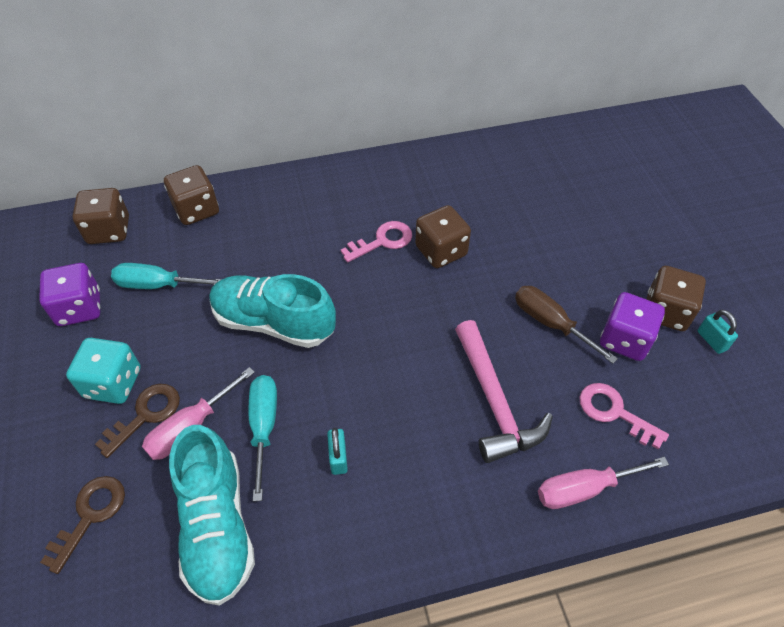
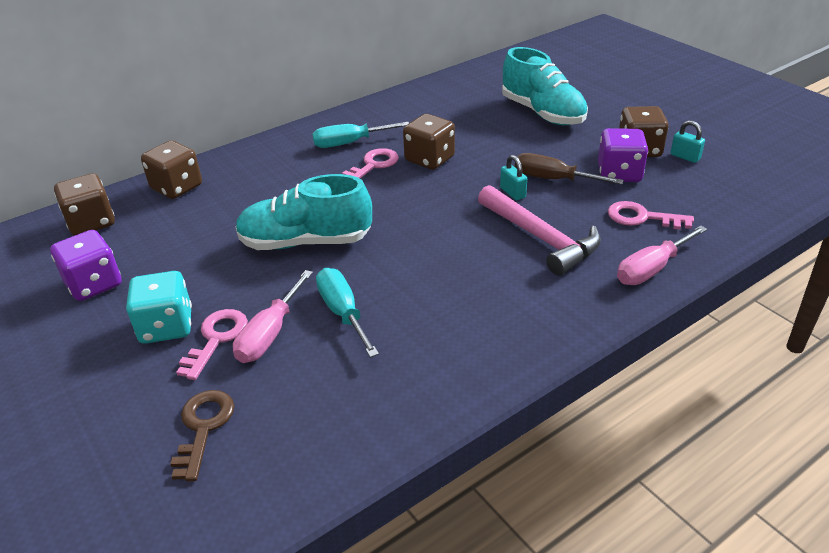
camera: 20 degrees left, 15 degrees down
brown key [95,384,180,458] -> pink key [176,309,248,380]
turquoise screwdriver [111,263,222,289] -> turquoise screwdriver moved to [312,122,409,148]
turquoise shoe [169,425,255,606] -> turquoise shoe moved to [502,47,588,125]
turquoise padlock [327,428,348,475] -> turquoise padlock moved to [500,155,527,200]

